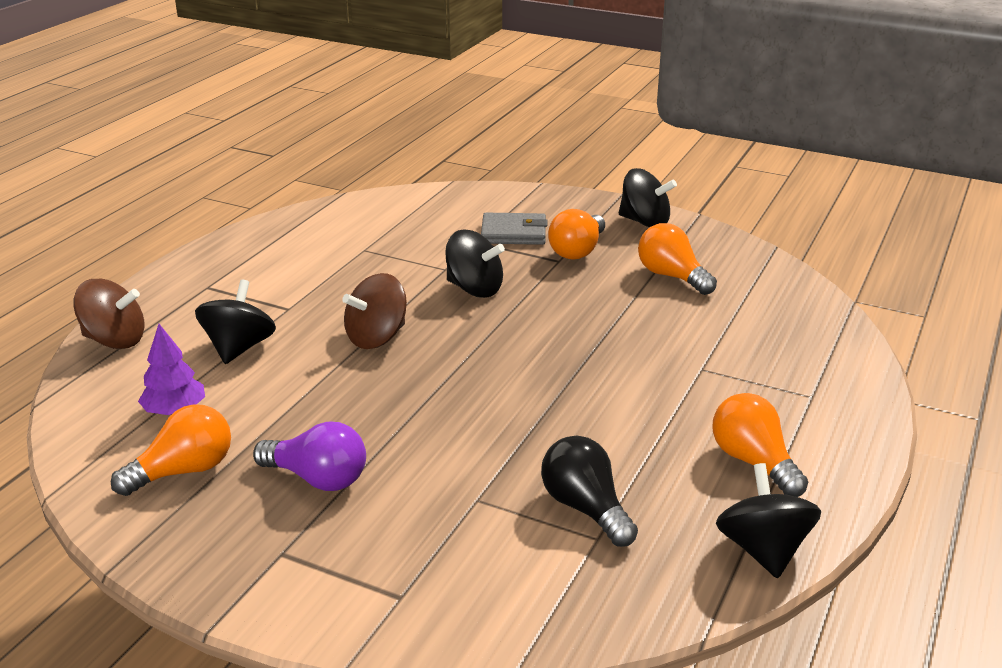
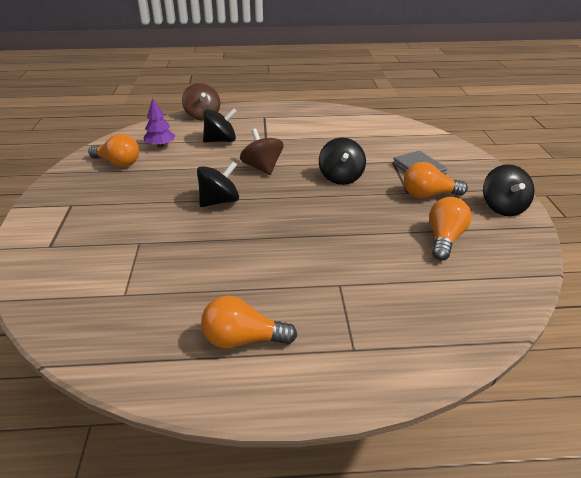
camera: 60 degrees right, 5 degrees up
purple light bulb [253,422,366,491] -> none
brown spinning top [342,273,407,349] -> brown spinning top turned 45 degrees clockwise [240,129,284,175]
black light bulb [541,436,638,547] -> none
orange light bulb [713,393,808,497] -> orange light bulb turned 120 degrees counterclockwise [201,295,297,349]
black spinning top [716,463,821,578] -> black spinning top moved to [197,161,239,207]

